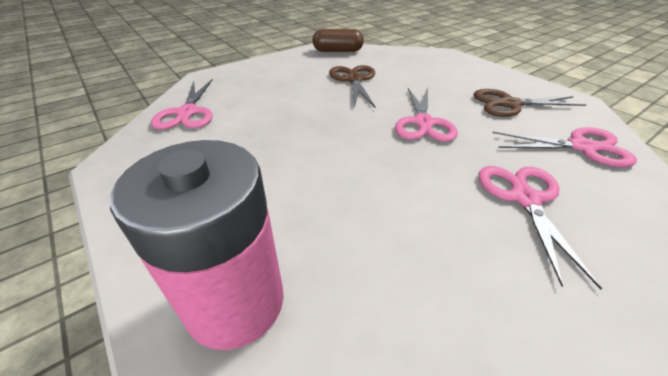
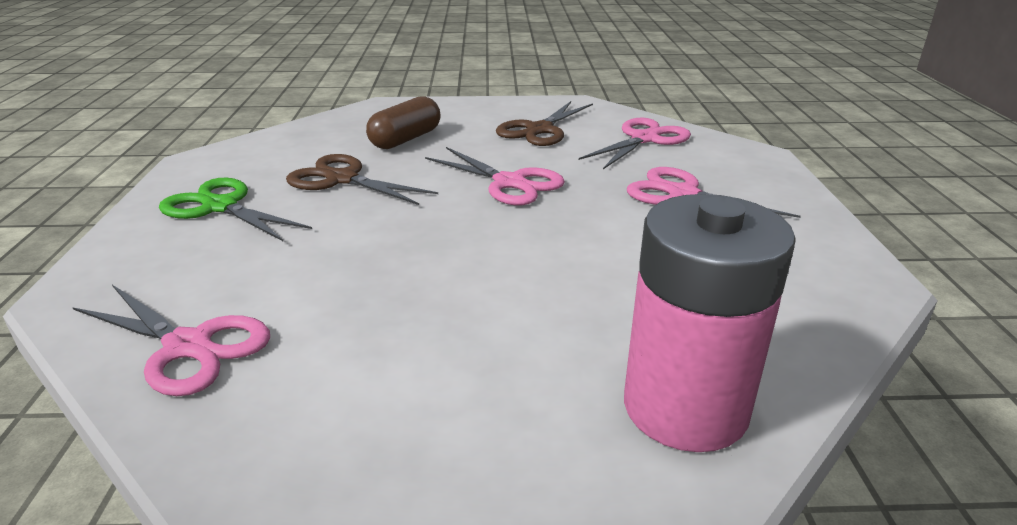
camera: 55 degrees left, 10 degrees down
brown capsule [312,29,364,52] -> brown capsule moved to [366,96,441,149]
none -> green scissors [159,178,312,242]

